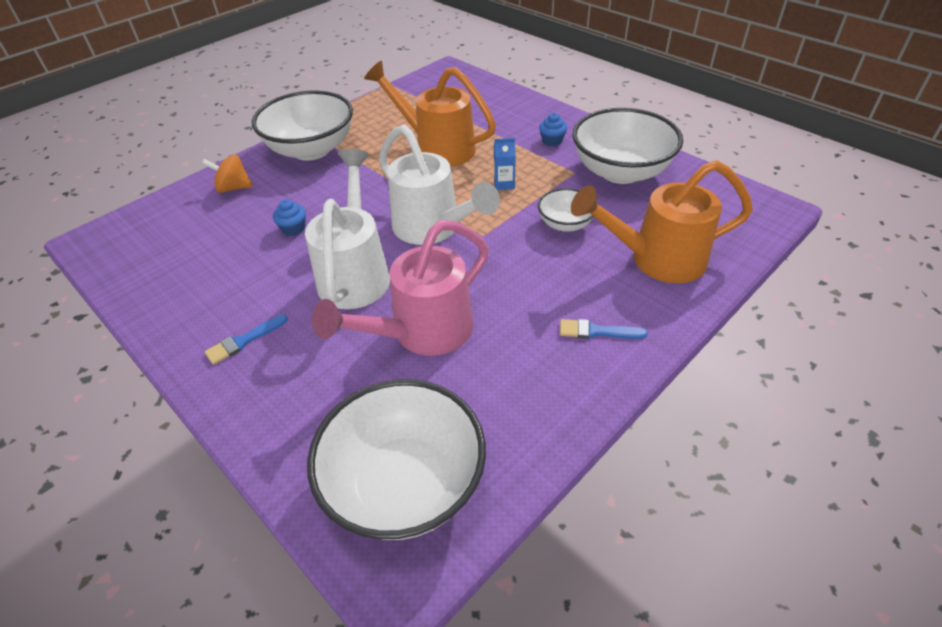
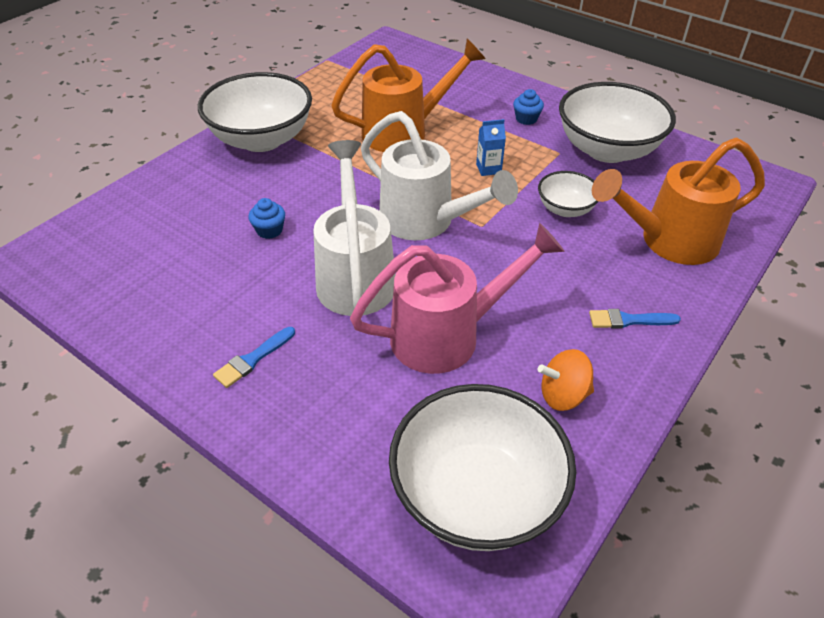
camera: 10 degrees left, 0 degrees up
orange spinning top [202,154,253,193] -> orange spinning top moved to [538,349,594,411]
pink watering can [312,220,489,356] -> pink watering can turned 150 degrees counterclockwise [350,223,565,374]
orange watering can [364,61,496,167] -> orange watering can turned 135 degrees clockwise [331,39,486,152]

